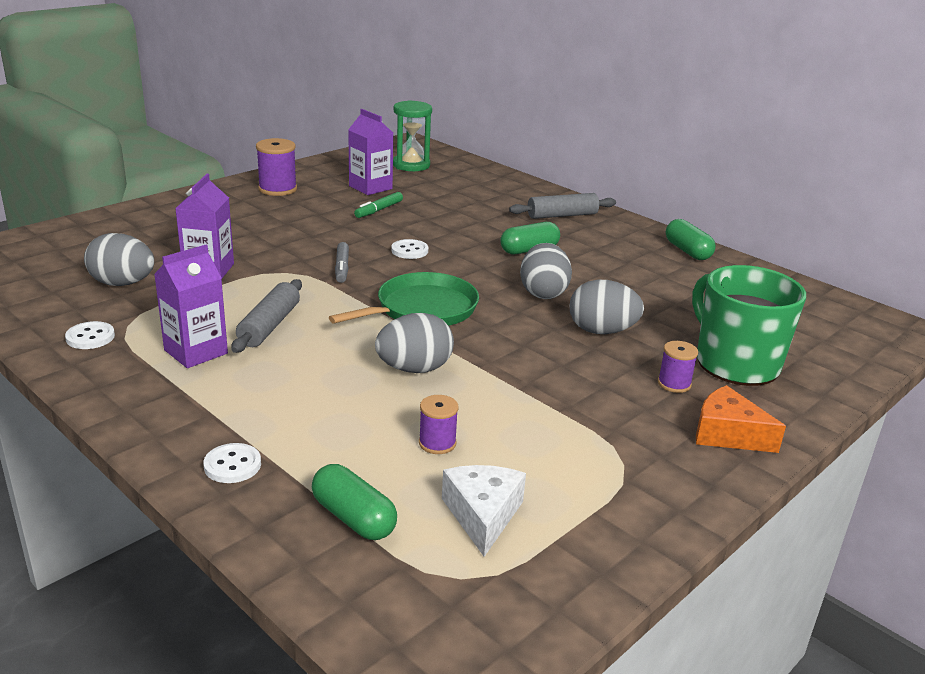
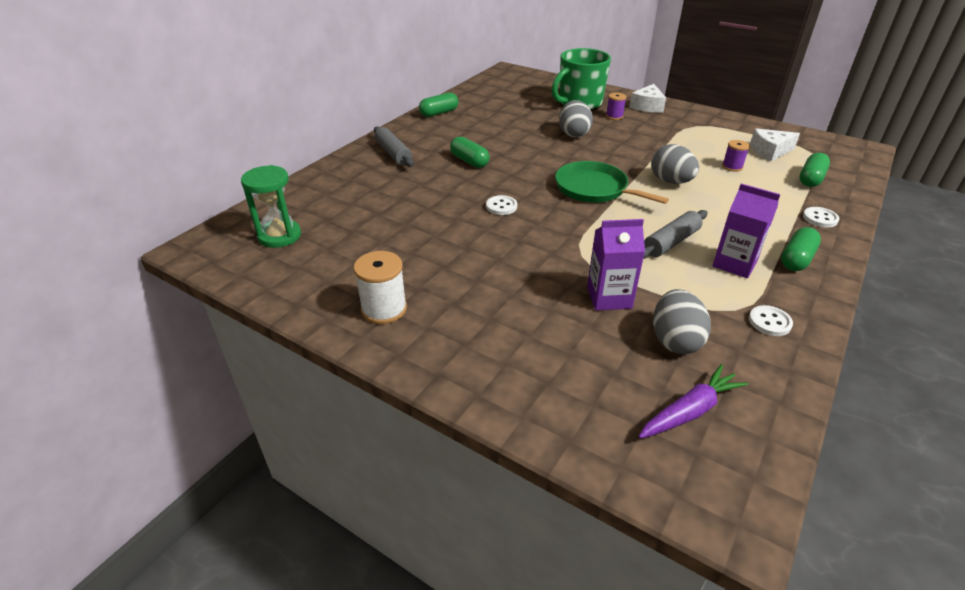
camera: 100 degrees left, 10 degrees up
grey rolling pin [232,279,302,353] -> grey rolling pin turned 45 degrees counterclockwise [643,210,708,259]
purple spool [256,138,297,196] -> white spool [353,251,407,324]
grey marker [335,242,349,283] -> none
purple carton [348,109,393,195] -> none
green marker [354,192,403,218] -> none
grey egg [520,243,572,299] -> none
orange cheese [696,385,786,453] -> white cheese [629,84,666,112]
none -> purple carrot [639,364,748,439]
none -> green capsule [781,227,821,271]

